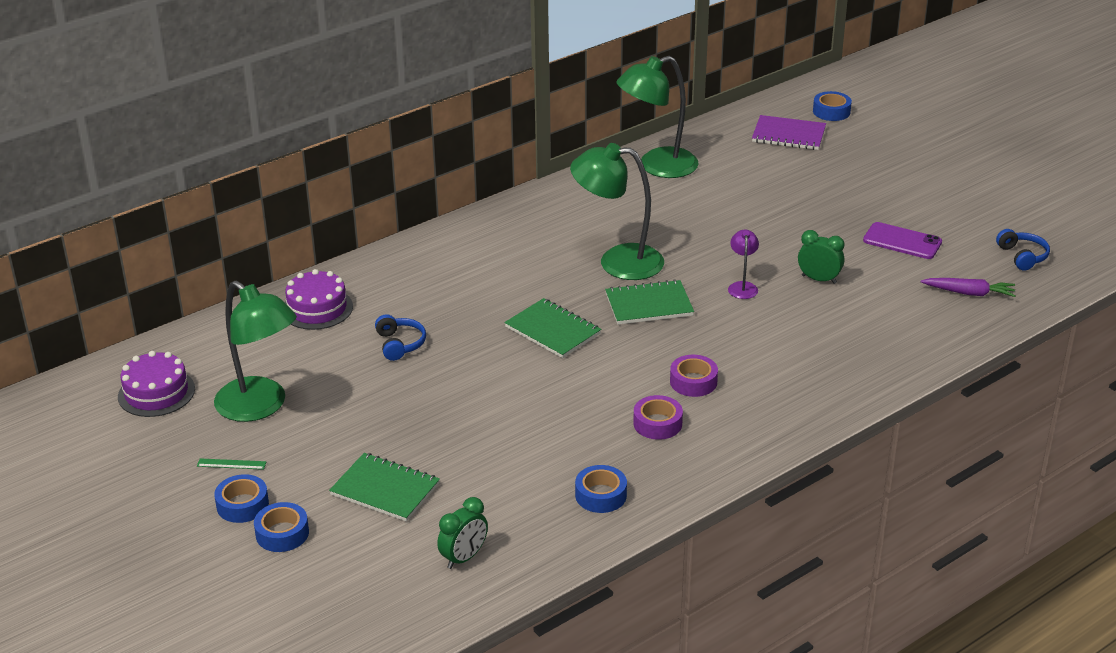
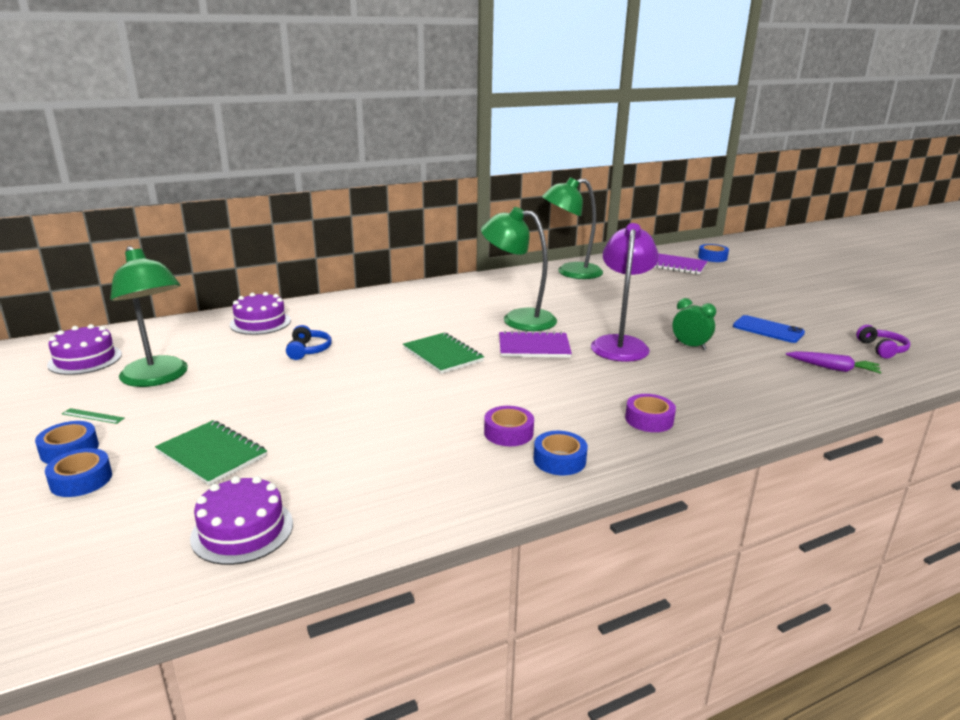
camera: 10 degrees right, 10 degrees down
green clock [437,497,488,569] -> purple cake [190,476,293,565]
blue tape [575,465,627,513] -> blue tape moved to [534,431,588,475]
green notebook [605,279,694,324] -> purple notebook [499,331,572,358]
purple tape [670,355,718,397] -> purple tape moved to [625,394,676,432]
purple lamp [728,230,759,299] -> purple lamp [591,223,659,362], size x2.16
purple phone [863,222,942,259] -> blue phone [733,315,805,343]
blue headphones [996,229,1050,271] -> purple headphones [856,325,910,359]

